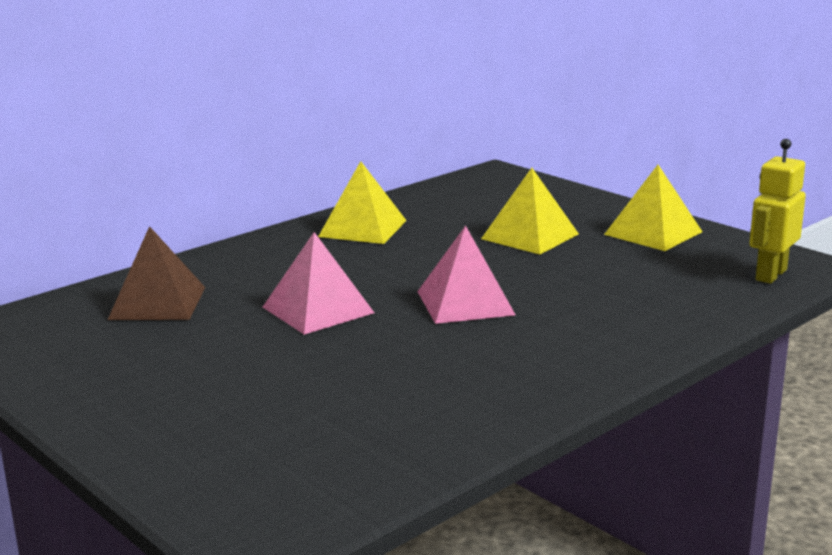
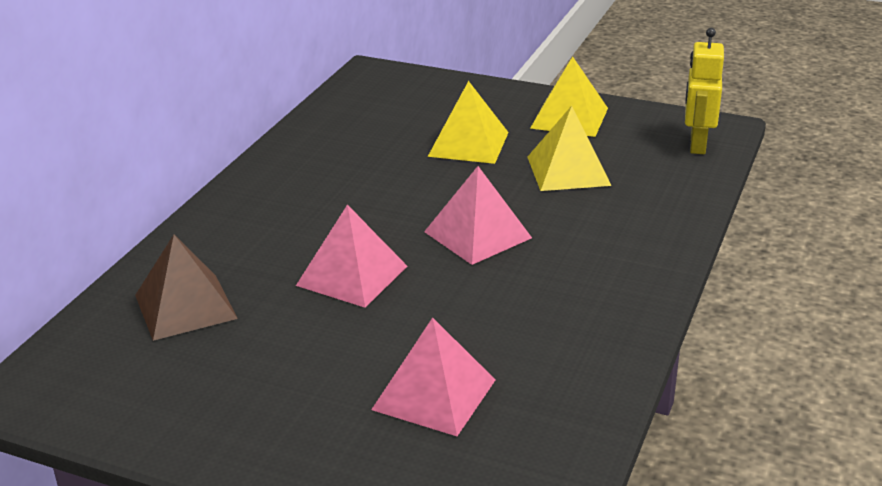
camera: 25 degrees left, 10 degrees up
yellow pyramid [318,161,407,244] -> yellow pyramid moved to [528,106,612,191]
none -> pink pyramid [371,317,495,436]

